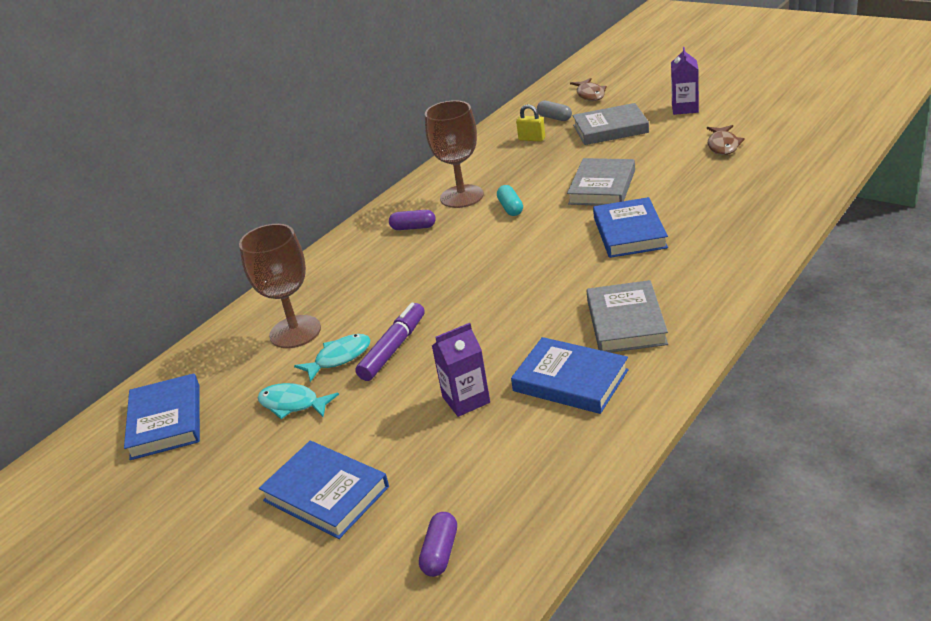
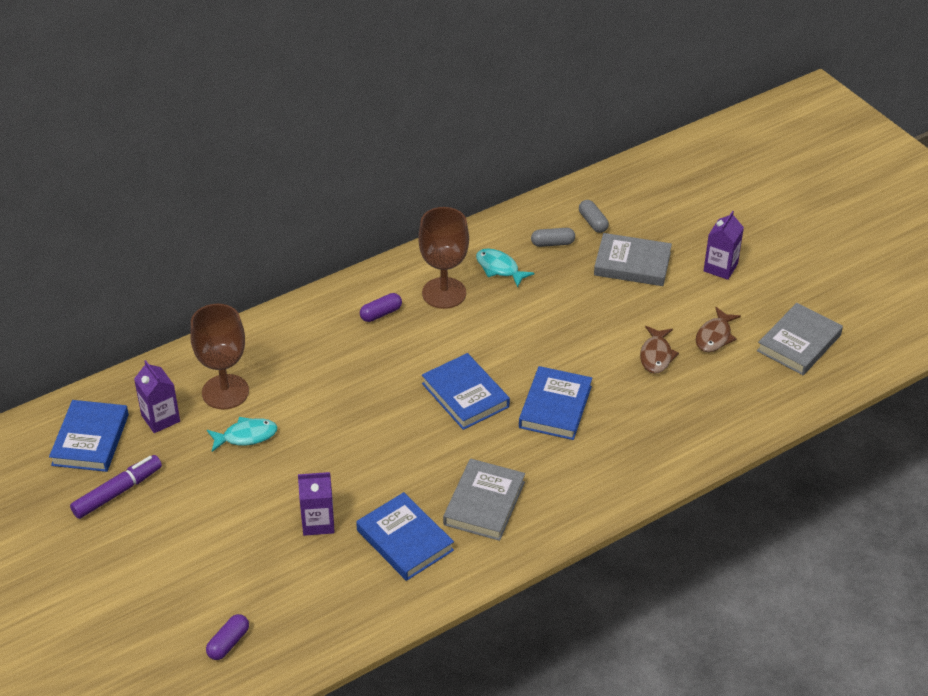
camera: 15 degrees right, 10 degrees up
turquoise fish [257,383,339,419] -> turquoise fish moved to [476,249,535,288]
blue book [259,441,389,539] -> blue book moved to [422,353,510,430]
purple marker [355,303,425,381] -> purple marker moved to [70,455,162,519]
purple capsule [389,210,436,230] -> purple capsule turned 60 degrees counterclockwise [360,293,402,322]
turquoise capsule [497,185,523,216] -> none
yellow padlock [516,104,545,142] -> grey capsule [531,228,575,247]
grey book [567,158,635,206] -> grey book moved to [757,303,843,375]
brown fish [570,78,607,101] -> brown fish moved to [640,326,679,374]
none -> purple carton [134,360,180,433]

